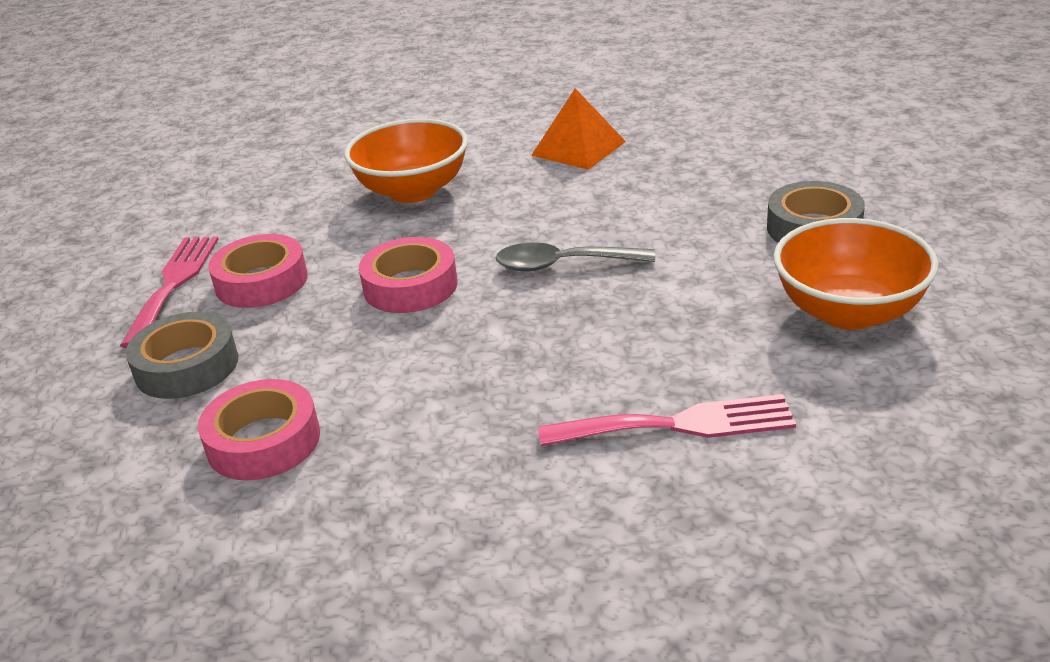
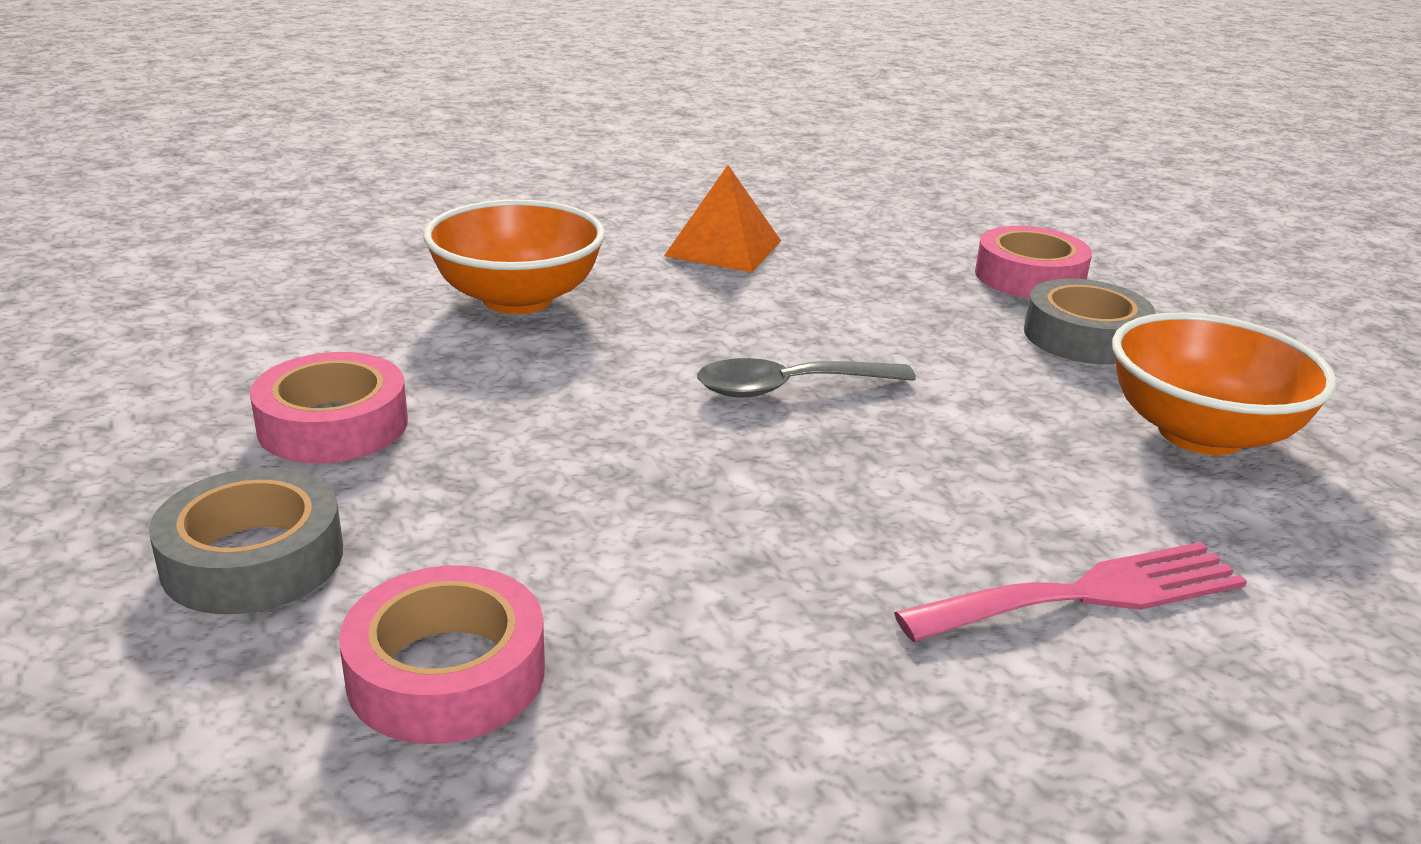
camera: 20 degrees left, 5 degrees down
pink fork [120,236,219,348] -> none
pink tape [359,237,458,313] -> pink tape moved to [975,226,1092,298]

